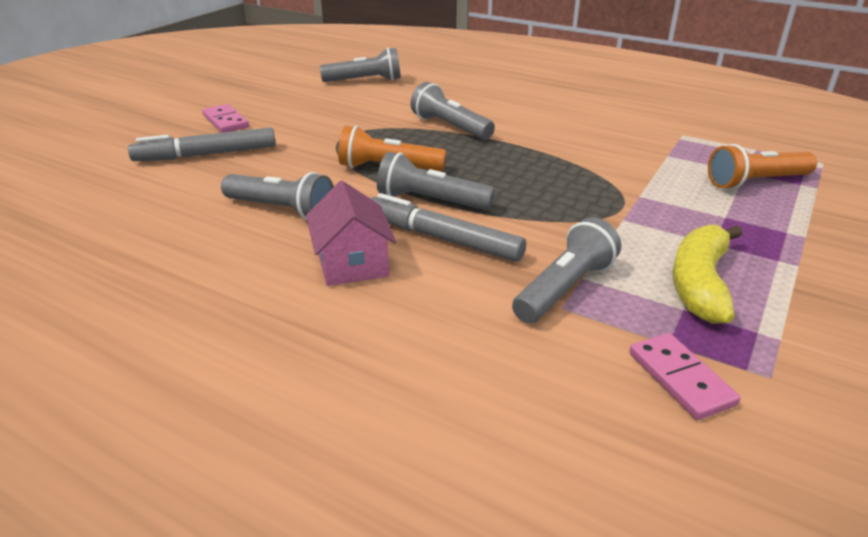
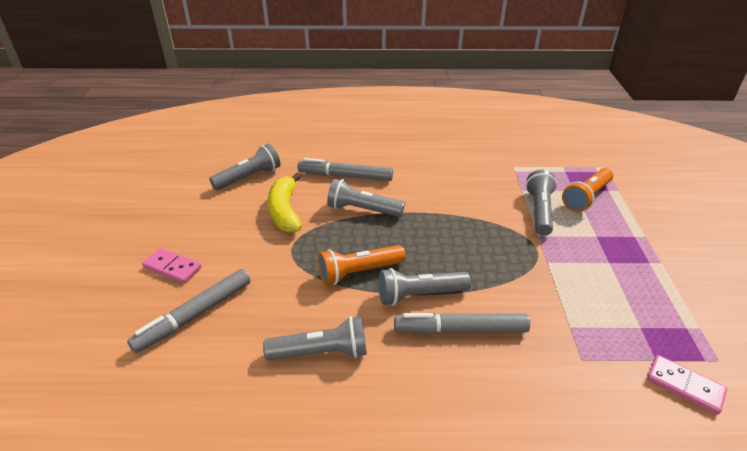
camera: 30 degrees left, 5 degrees up
pink house [306,181,396,286] -> none
grey flashlight [512,217,621,323] -> grey flashlight moved to [526,170,557,236]
yellow banana [673,225,743,324] -> yellow banana moved to [268,173,302,233]
none -> grey marker [298,158,393,181]

